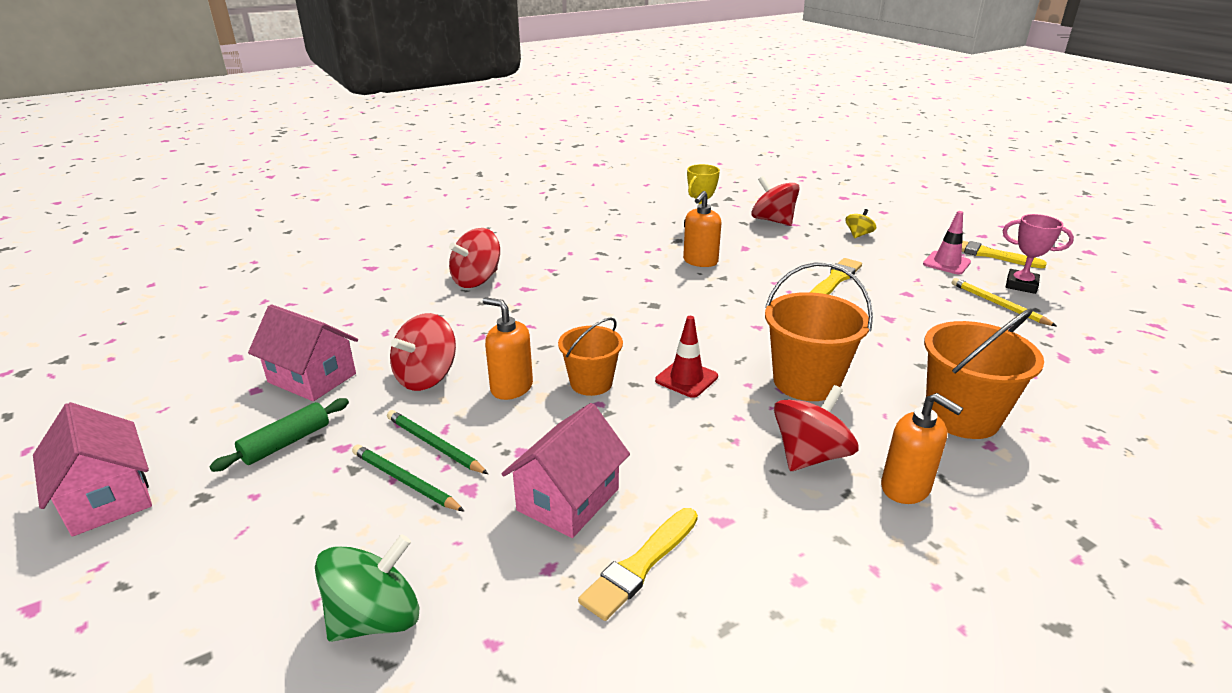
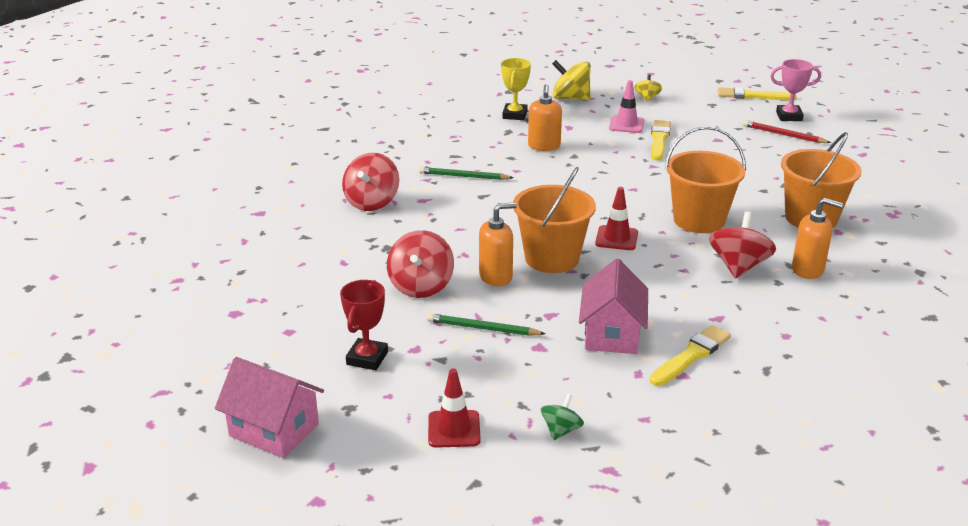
camera: 25 degrees left, 0 degrees up
green rolling pin [209,398,349,472] -> red trophy [340,280,388,370]
pink house [248,304,358,401] -> none
green spinning top [315,534,419,642] -> green spinning top [541,394,584,440], size x0.56
green pencil [352,445,465,512] -> green pencil moved to [419,167,514,180]
orange soap dispenser [483,297,533,400] -> orange soap dispenser turned 150 degrees clockwise [479,203,517,286]
orange bucket [558,317,623,396] -> orange bucket [513,167,596,273], size x1.56
yellow brush [578,508,698,621] -> yellow brush turned 150 degrees counterclockwise [650,325,731,386]
red spinning top [751,176,800,226] -> yellow spinning top [552,60,591,100]
pink traffic cone [923,211,971,275] -> pink traffic cone moved to [609,80,644,133]
yellow pencil [952,278,1057,326] -> red pencil [743,120,831,143]
none -> red traffic cone [428,369,481,448]

